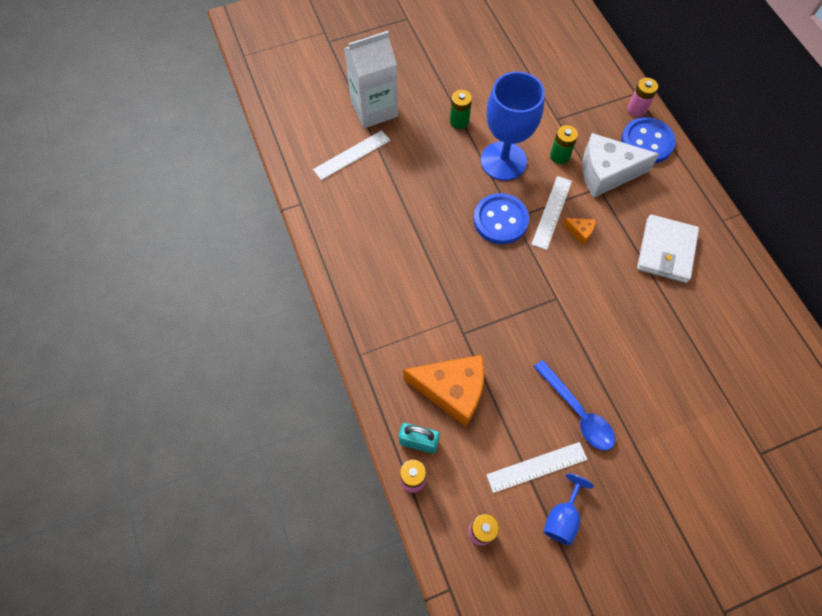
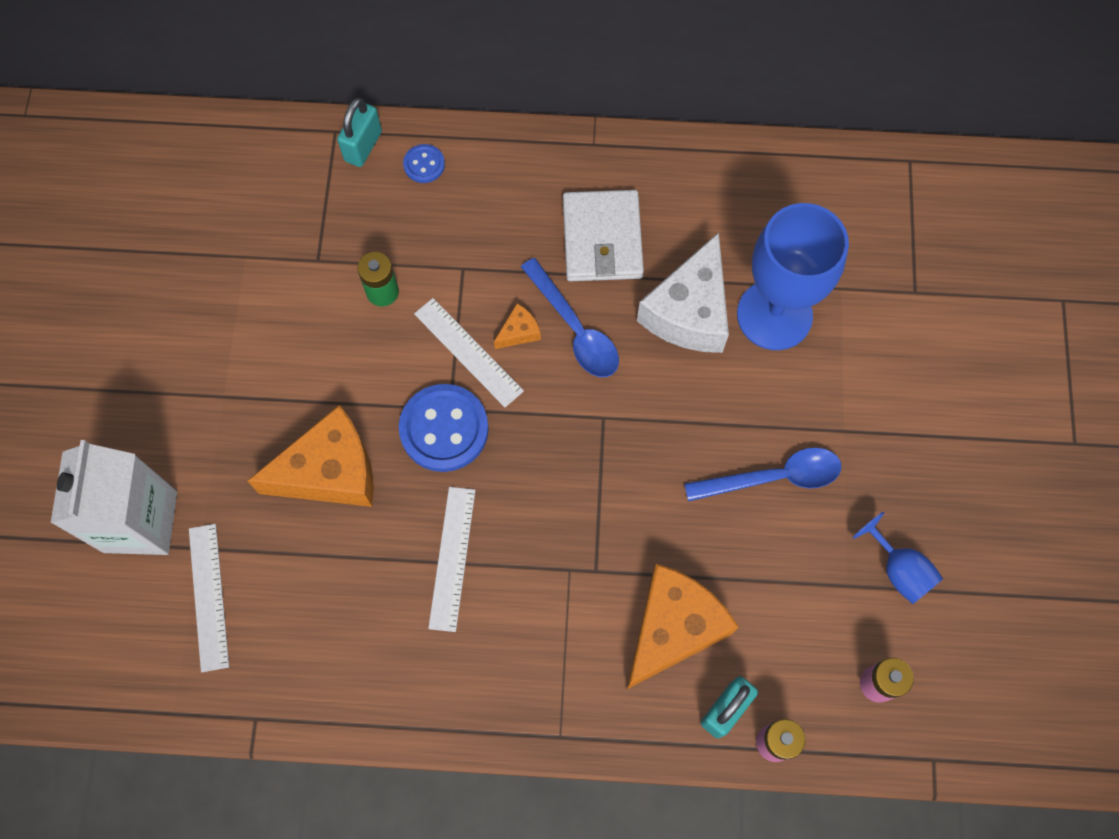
camera: 65 degrees left, 5 degrees up
green battery [450,90,472,129] -> none
blue goblet [481,71,545,181] -> blue goblet moved to [737,203,849,350]
white ruler [486,442,588,493] -> white ruler moved to [428,487,476,632]
white cheese [582,133,659,198] -> white cheese moved to [637,232,729,353]
blue button [621,117,676,163] -> blue button [403,144,445,183], size x0.50
pink battery [627,78,658,117] -> turquoise padlock [337,98,382,167]
white wallet [637,215,699,283] -> white wallet turned 45 degrees clockwise [563,190,644,281]
none -> orange cheese [247,405,374,507]
none -> blue spoon [521,258,619,377]

